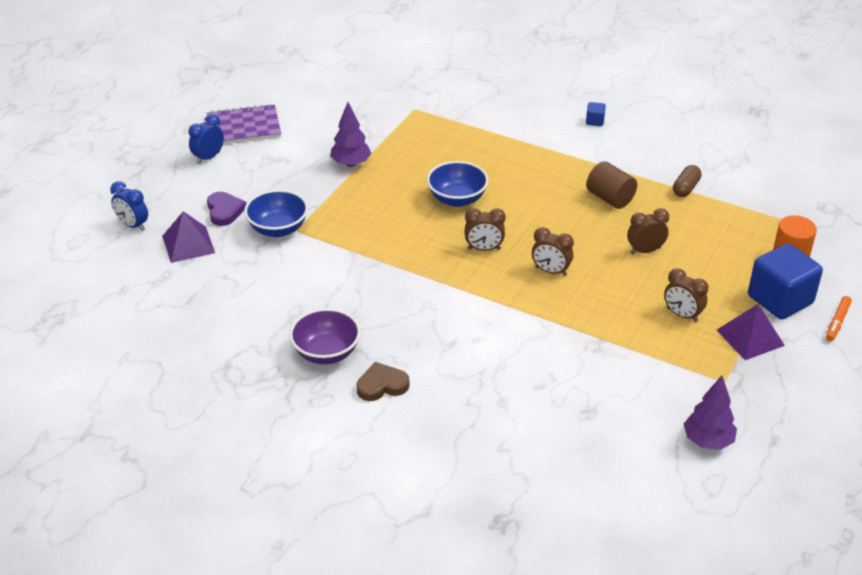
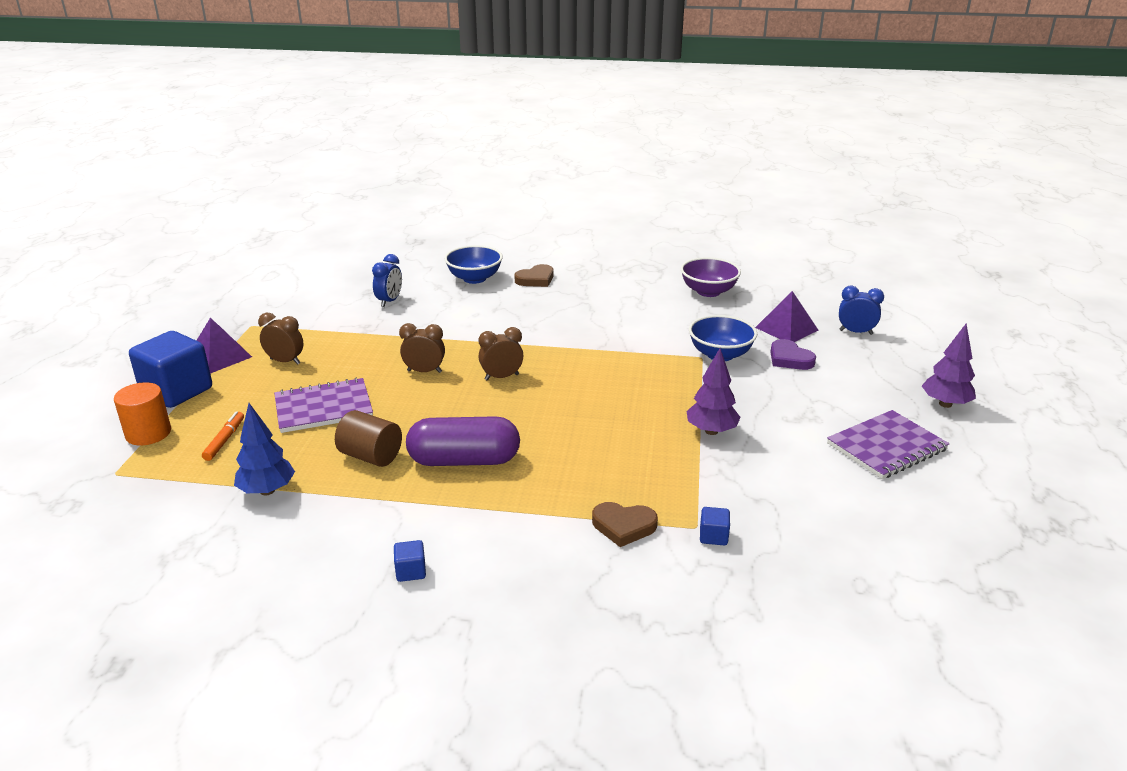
camera: 160 degrees right, 10 degrees down
blue clock [188,114,224,164] -> blue clock moved to [372,254,402,307]
purple bowl [289,308,361,364] -> purple bowl moved to [681,257,741,297]
blue bowl [427,161,489,207] -> blue bowl moved to [444,245,503,284]
brown clock [627,208,669,254] -> purple notebook [274,377,373,433]
brown capsule [673,165,702,197] -> blue tree [234,403,295,495]
purple tree [684,376,737,450] -> purple tree moved to [922,324,976,408]
orange marker [826,296,852,341] -> orange marker moved to [202,411,244,461]
none -> purple capsule [406,416,520,466]
none -> brown heart [592,502,658,547]
none -> blue cube [700,507,730,545]

